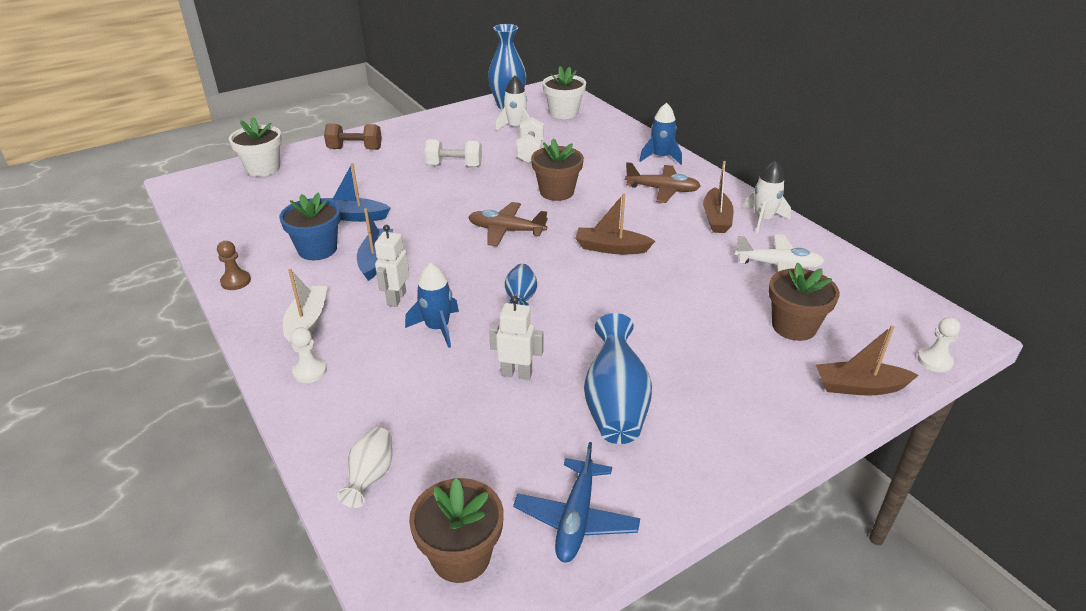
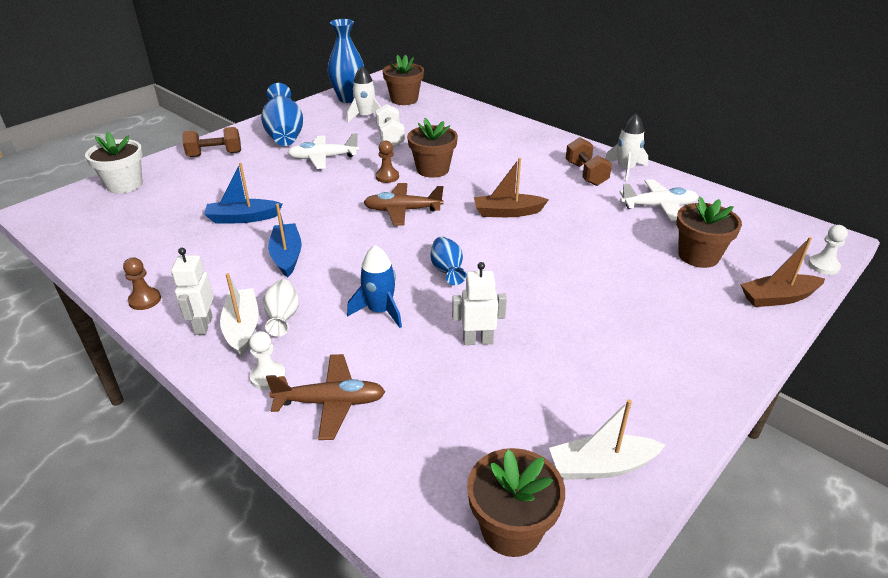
camera: 15 degrees left, 0 degrees up
blue flower pot [279,192,341,260] -> none
white vase [337,427,392,508] -> white vase moved to [263,279,299,337]
white robot [375,225,409,307] -> white robot moved to [171,248,214,335]
white dumbbell [425,139,482,167] -> white plane [288,133,359,169]
blue plane [513,442,640,562] -> white boat [549,400,665,480]
white flower pot [543,66,586,119] -> brown flower pot [383,55,424,105]
blue vase [584,313,652,444] -> blue vase moved to [261,83,303,146]
brown plane [625,162,701,203] -> brown plane moved to [266,354,385,440]
blue rocket [639,103,682,165] -> none
brown boat [703,161,734,233] -> brown dumbbell [566,137,612,186]
none -> brown pawn [375,140,399,183]

